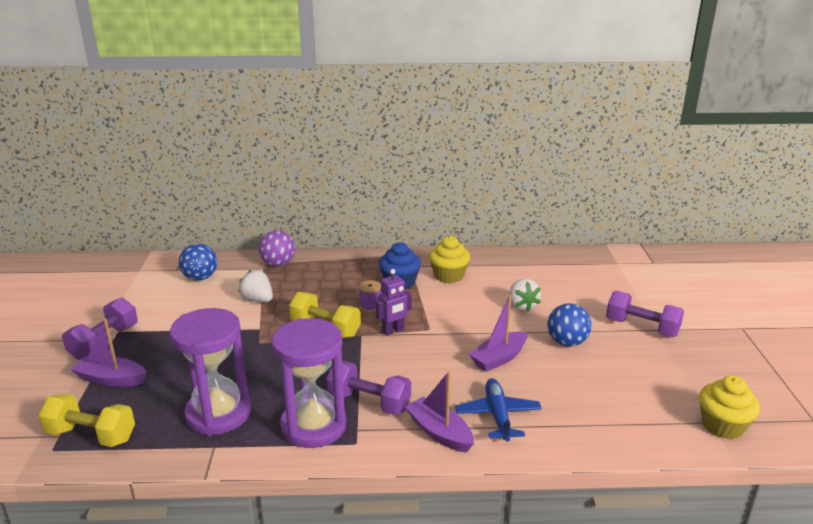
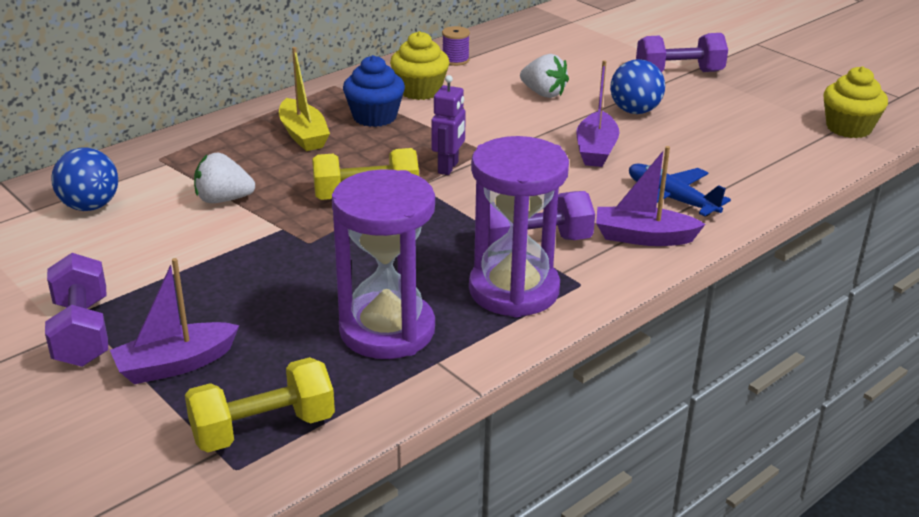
camera: 40 degrees left, 5 degrees up
purple ball [259,230,295,266] -> none
purple spool [359,280,381,312] -> purple spool moved to [442,26,470,66]
none -> yellow boat [279,47,330,151]

